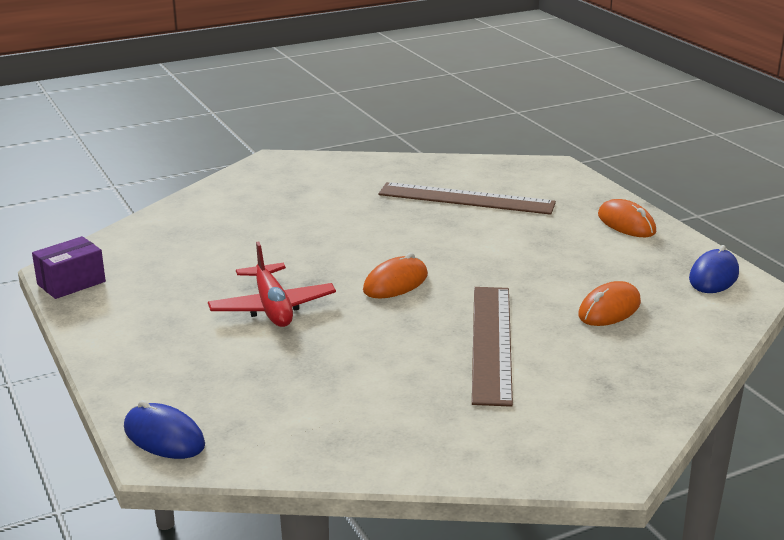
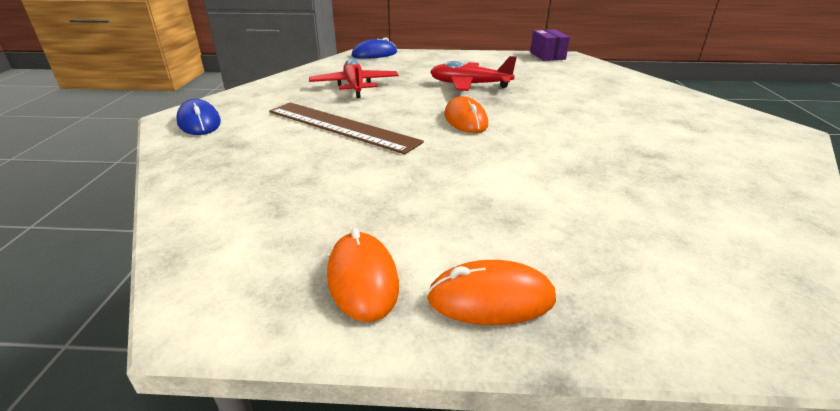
camera: 120 degrees right, 5 degrees up
brown ruler [378,182,556,215] -> none
orange mouse [578,281,641,326] -> orange mouse moved to [327,228,399,322]
blue mouse [689,245,739,293] -> blue mouse moved to [176,99,221,135]
none -> red plane [309,58,399,98]

